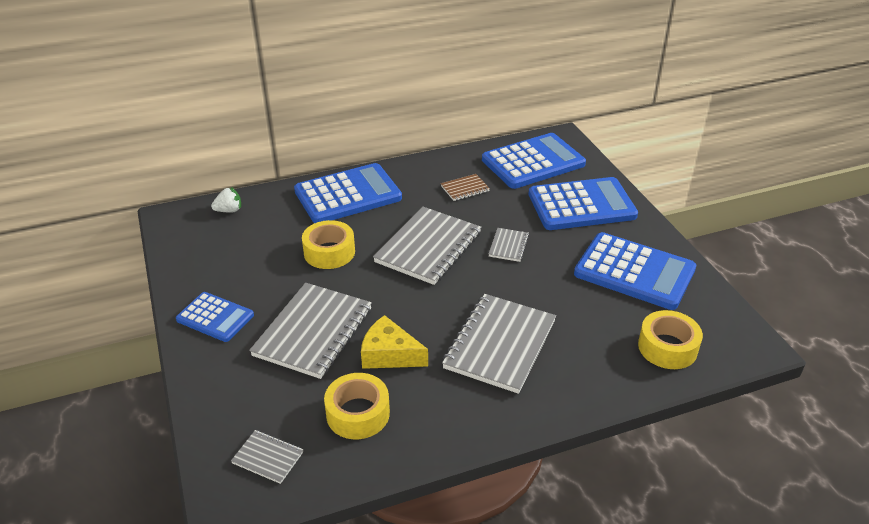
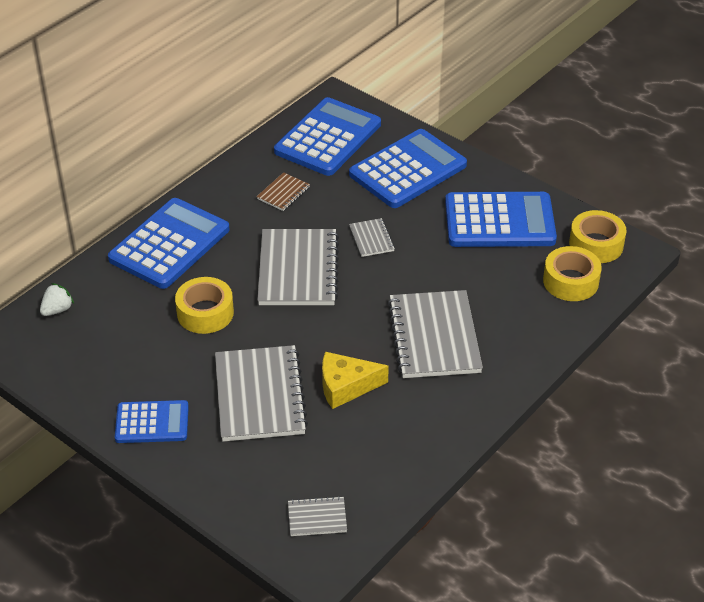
camera: 30 degrees left, 5 degrees up
yellow tape [324,373,390,439] -> yellow tape moved to [569,210,627,263]

